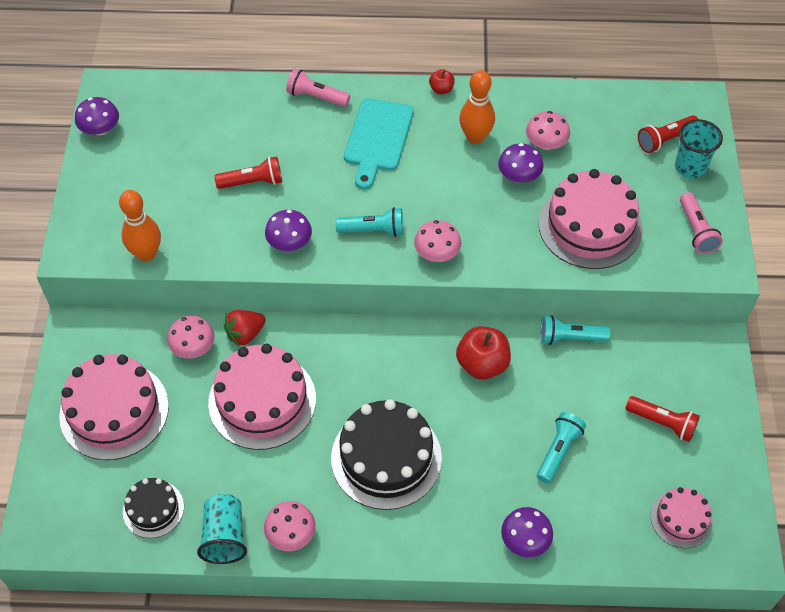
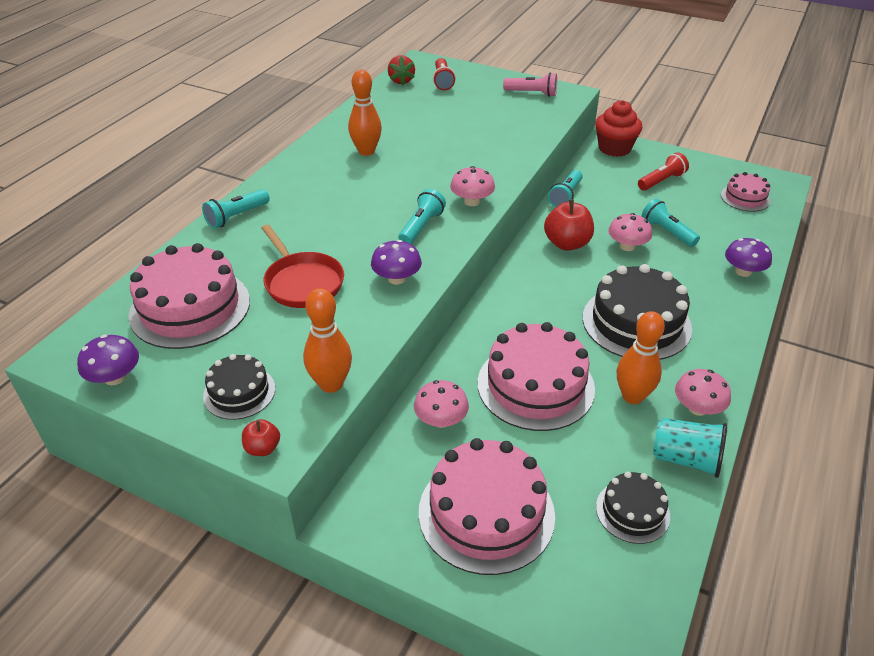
camera: 65 degrees left, 15 degrees down
red flashlight [214,156,282,189] -> red pan [262,225,344,308]
red strawberry [224,310,266,347] -> red strawberry moved to [388,55,415,85]
pink flashlight [286,69,350,107] -> turquoise flashlight [202,189,270,229]
turquoise cutting board [344,98,414,189] -> none
red apple [429,69,455,94] -> red apple moved to [242,419,280,456]
purple mushroom [498,143,544,183] -> none
pink mushroom [526,111,570,150] -> pink mushroom moved to [608,213,652,251]
pink cake [538,169,643,269] -> pink cake moved to [128,243,250,349]
turquoise cup [675,119,723,179] -> none
none -> black cake [203,354,275,420]
none -> red cupcake [595,100,642,157]
none -> orange bowling pin [617,311,665,404]

